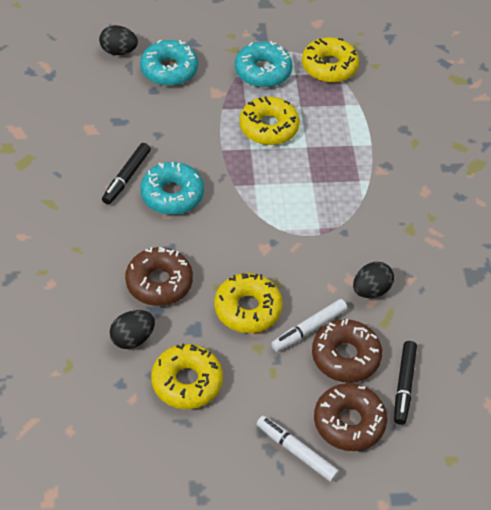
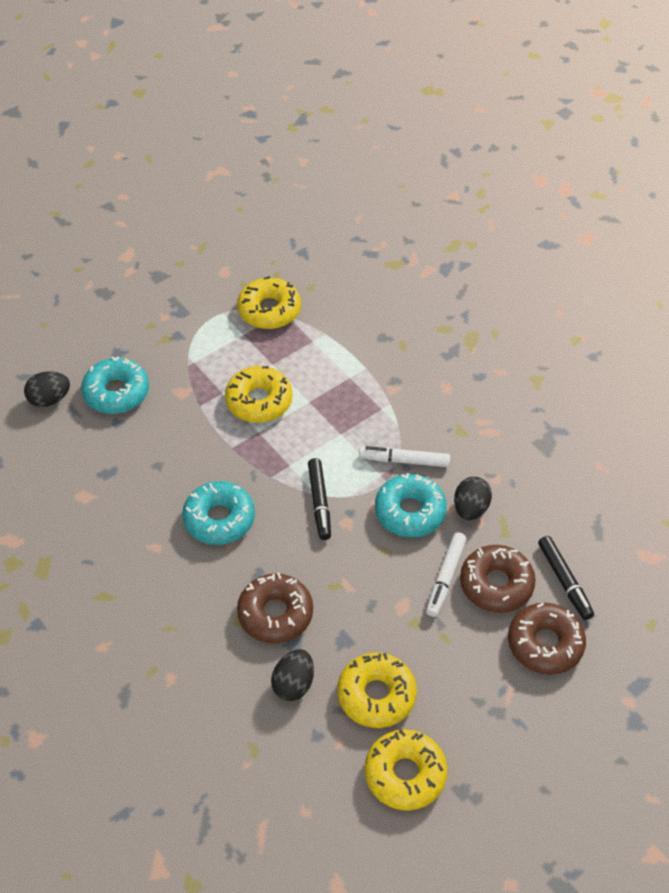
camera: 30 degrees left, 0 degrees up
black marker [102,143,151,205] -> black marker moved to [308,458,331,540]
yellow donut [214,273,283,333] -> yellow donut moved to [365,729,447,811]
turquoise donut [235,41,293,87] -> turquoise donut moved to [375,473,447,537]
white marker [257,416,339,482] -> white marker moved to [359,446,450,467]

